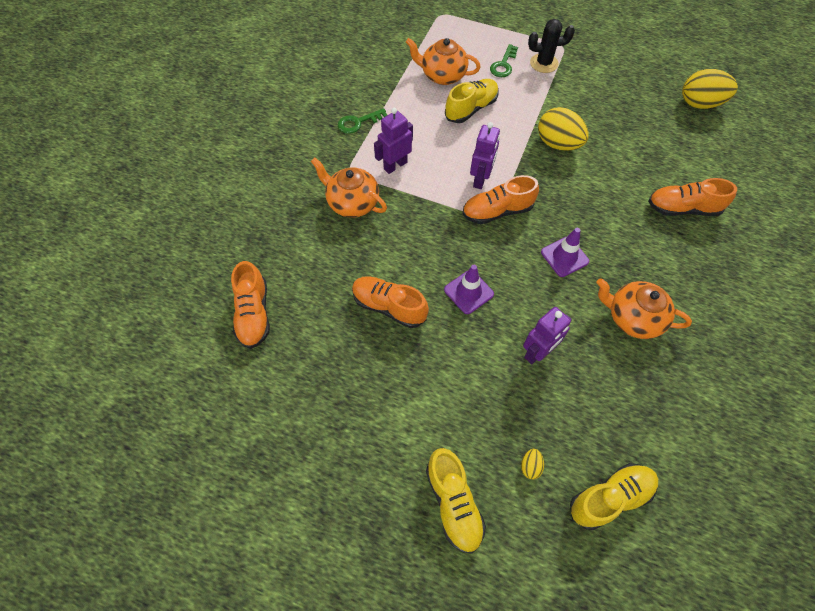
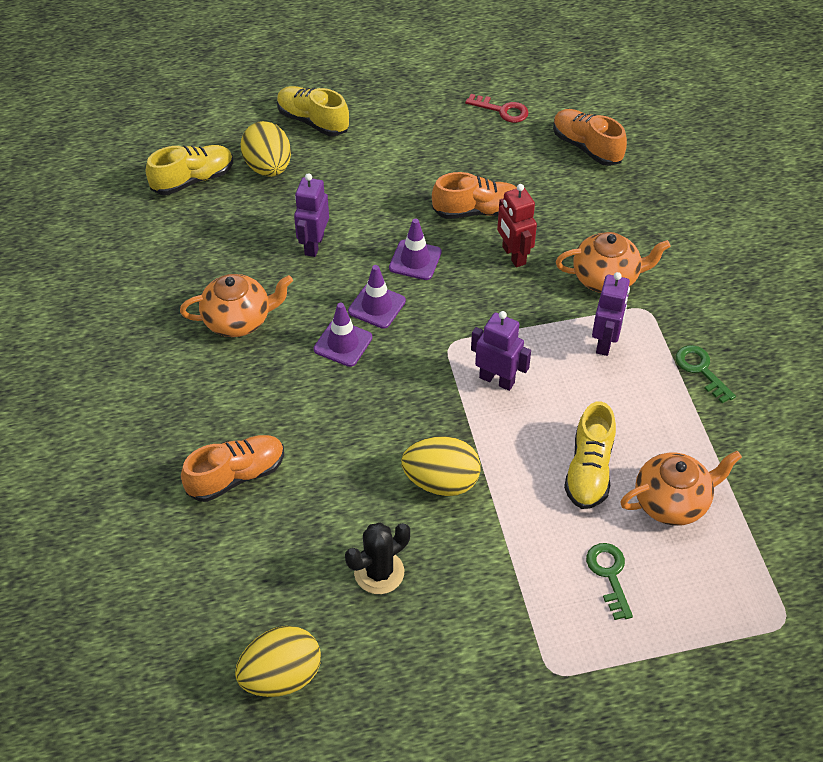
camera: 145 degrees right, 10 degrees down
green key [338,108,387,134] -> green key turned 60 degrees counterclockwise [676,345,736,404]
orange shoe [463,175,539,224] -> none
purple robot [470,122,500,189] -> purple robot turned 135 degrees clockwise [471,311,531,391]
yellow egg [521,449,544,480] -> yellow egg [241,121,291,177], size x2.33
black cactus [528,19,575,73] -> black cactus moved to [345,523,410,594]
yellow shoe [570,463,658,530] -> yellow shoe turned 150 degrees counterclockwise [146,145,233,195]
none -> purple traffic cone [348,265,406,329]
none -> red key [465,94,529,123]
none -> red robot [497,184,537,267]

